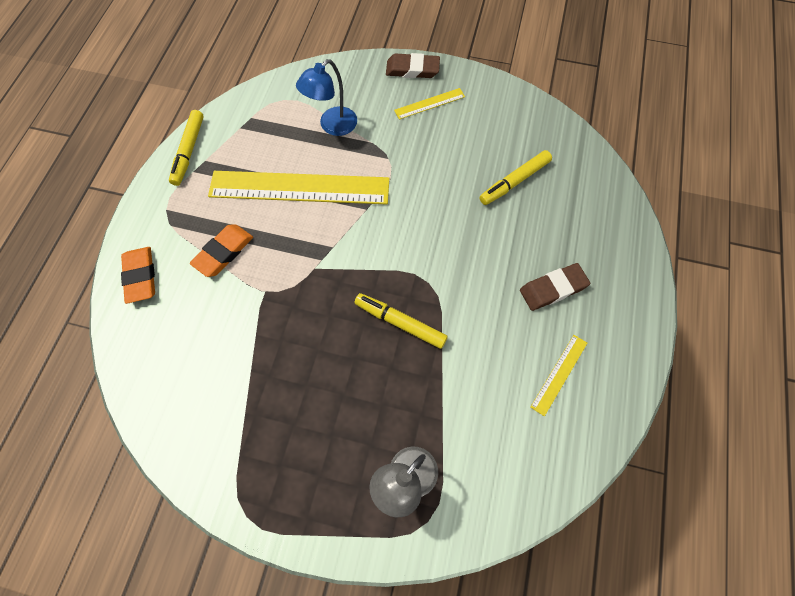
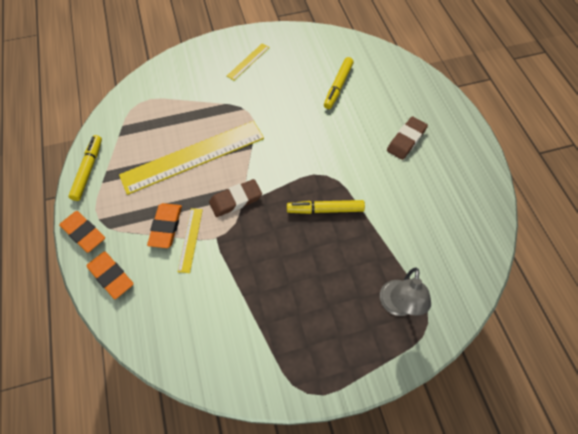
camera: 30 degrees left, 5 degrees down
yellow marker [169,110,204,186] -> yellow marker turned 150 degrees counterclockwise [68,135,102,201]
blue lamp [296,59,357,136] -> none
brown eraser [386,53,440,78] -> brown eraser moved to [209,179,262,217]
yellow ruler [530,335,587,416] -> yellow ruler moved to [177,208,203,273]
none -> orange eraser [59,211,105,253]

